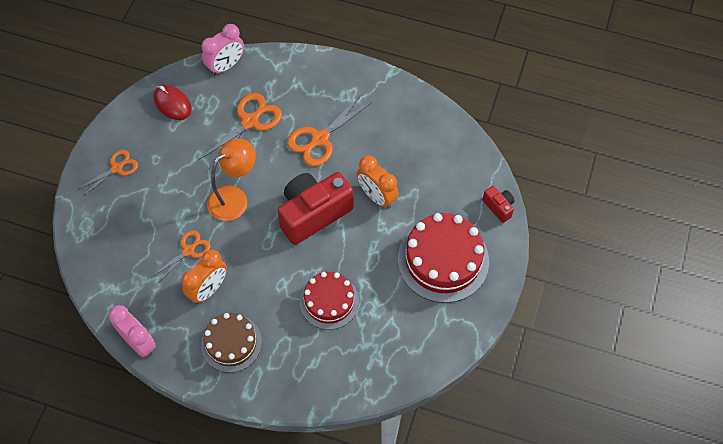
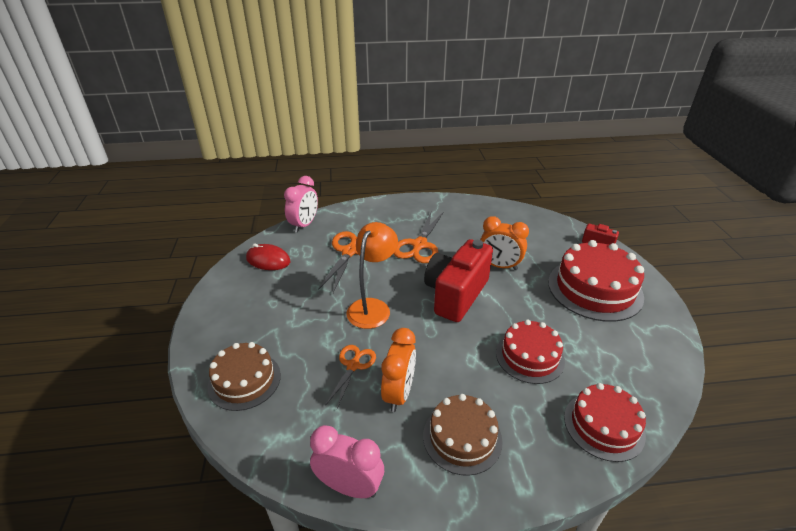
camera: 25 degrees left, 25 degrees down
orange scissors [78,150,138,196] -> none
none -> brown cake [208,342,281,411]
none -> red cake [564,383,646,462]

